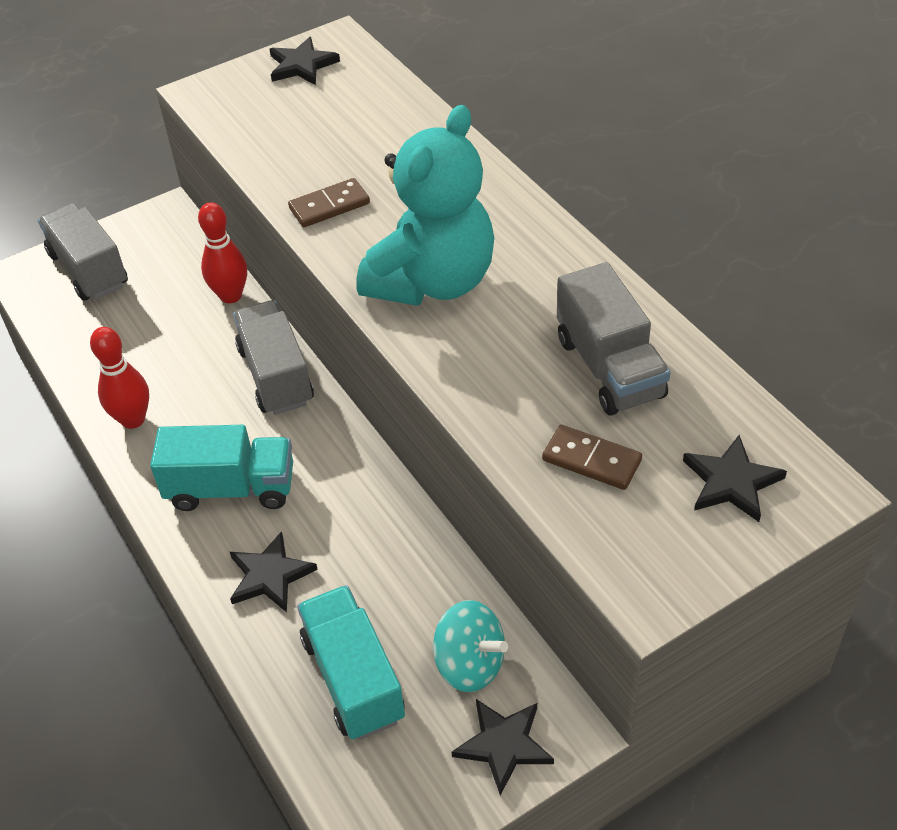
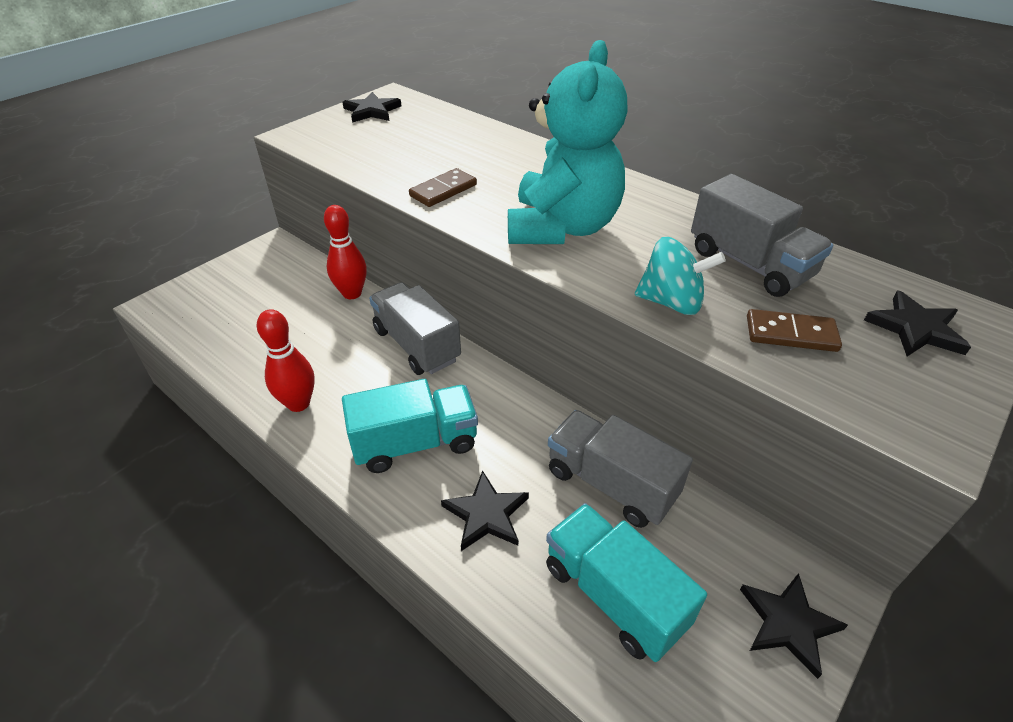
camera: 20 degrees left, 5 degrees down
grey truck [38,203,128,301] -> grey truck moved to [548,410,693,528]
turquoise spinning top [433,600,508,692] -> turquoise spinning top moved to [635,237,726,315]

